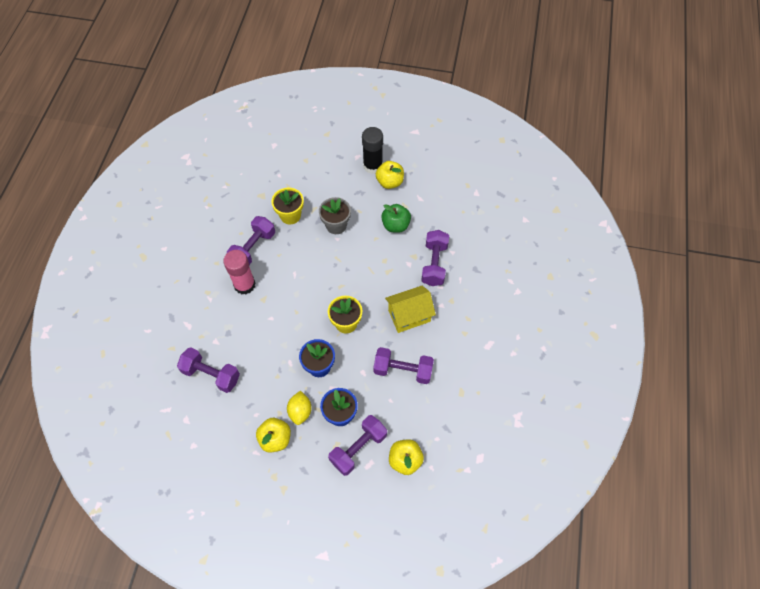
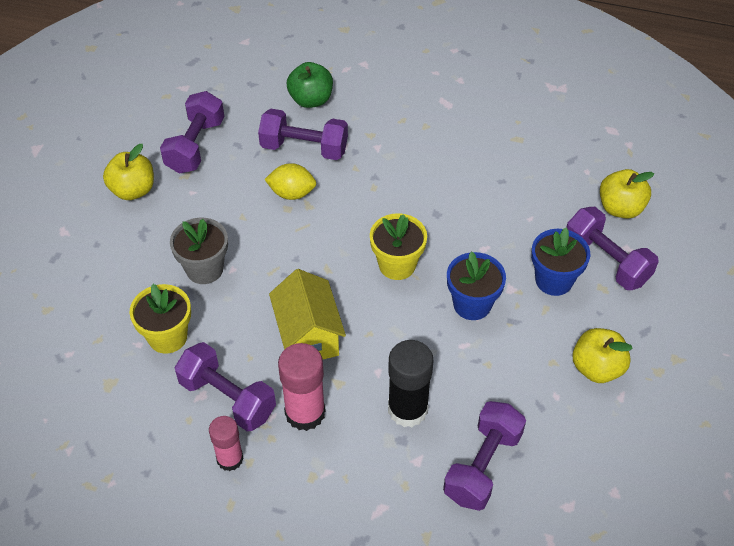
camera: 85 degrees left, 10 degrees down
yellow lemon [287,391,312,425] -> yellow lemon moved to [264,163,316,200]
black glue stick [362,127,383,174] -> black glue stick moved to [388,340,434,427]
purple dumbbell [373,347,434,384] -> purple dumbbell moved to [160,91,225,174]
green apple [381,204,411,233] -> green apple moved to [287,62,333,108]
yellow house [385,286,436,333] -> yellow house moved to [269,269,346,359]
none -> pink glue stick [209,416,244,471]

